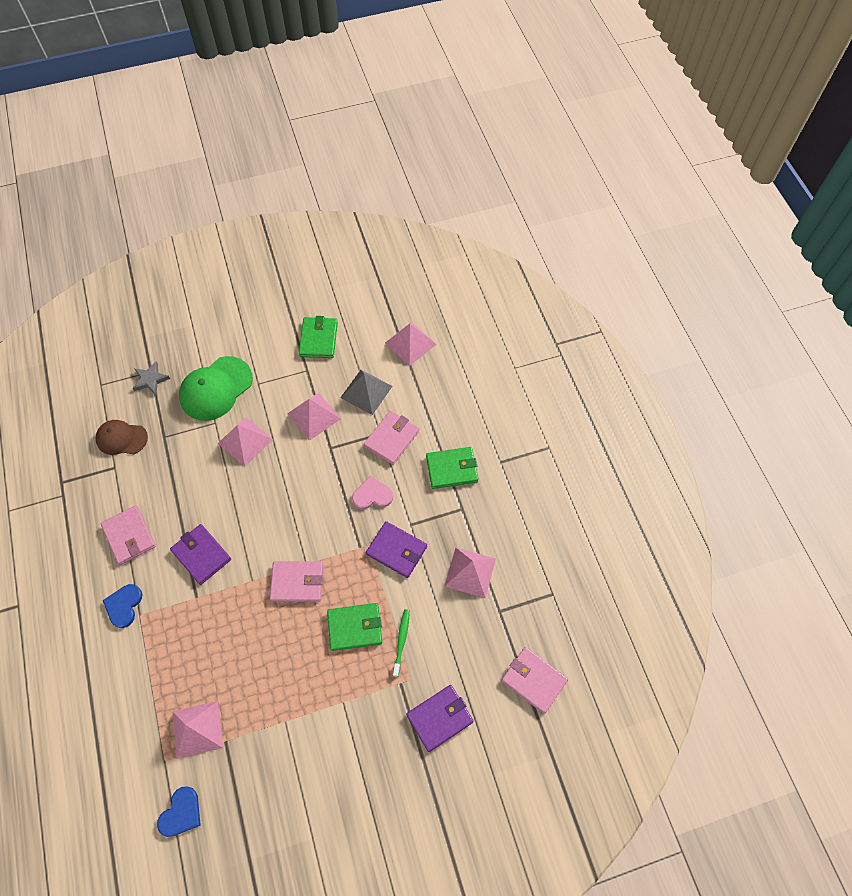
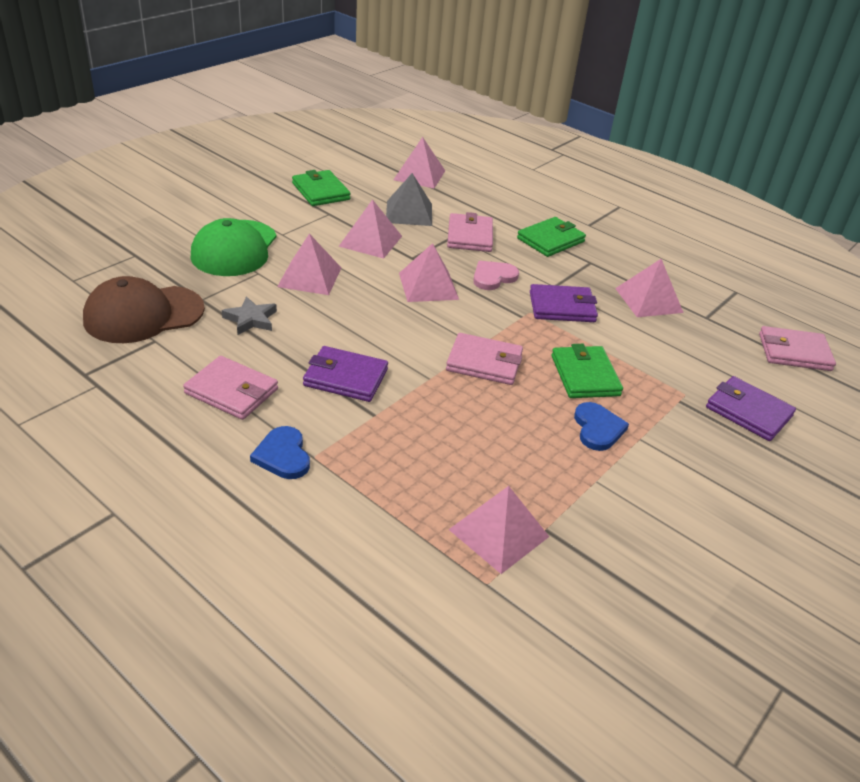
camera: 35 degrees left, 25 degrees down
brown cap [95,420,148,455] -> brown cap [83,276,205,343], size x1.57
grey star [133,361,170,395] -> grey star moved to [222,296,277,335]
blue heart [157,786,201,837] -> blue heart moved to [574,402,629,451]
pink wallet [270,561,323,602] -> pink wallet turned 45 degrees clockwise [446,333,523,385]
green wallet [327,603,382,651] -> green wallet turned 60 degrees counterclockwise [551,344,623,398]
green toothbrush [393,609,410,677] -> none
purple wallet [406,685,474,752] -> purple wallet turned 75 degrees counterclockwise [706,376,796,441]
none -> pink pyramid [399,243,459,302]

